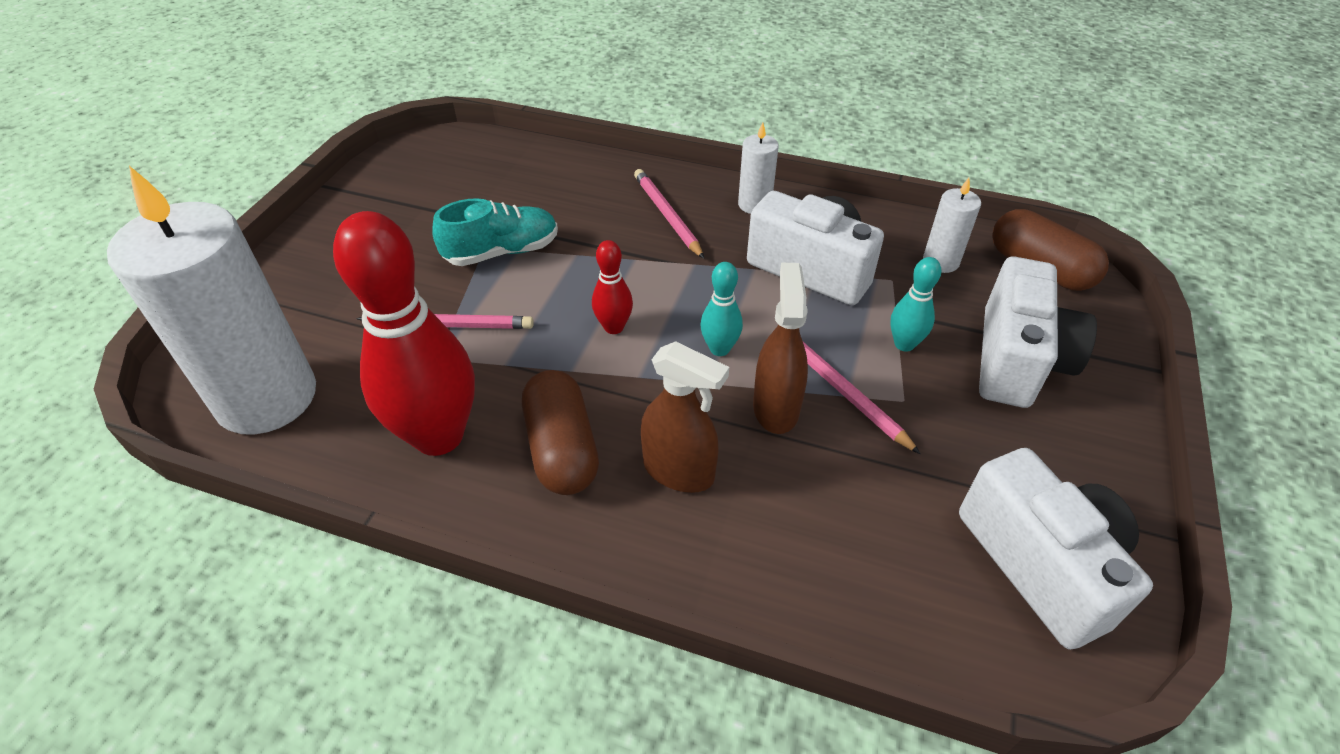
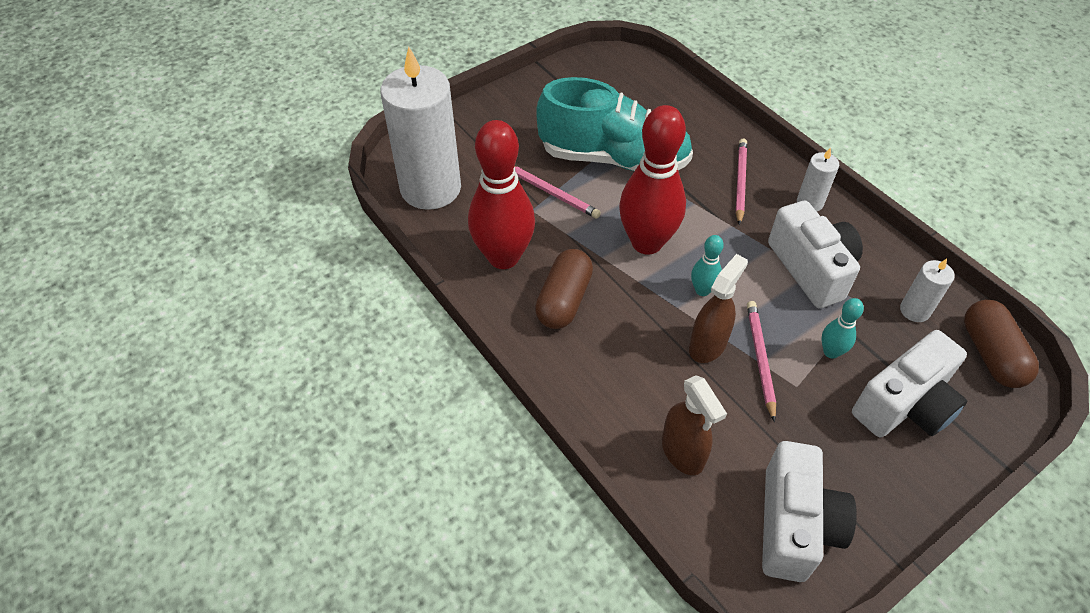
camera: 35 degrees right, 5 degrees up
turquoise shoe [432,198,558,266] -> turquoise shoe [536,77,693,171], size x1.79
red bowling pin [592,240,633,334] -> red bowling pin [619,105,686,255], size x2.21
brown spray bottle [641,341,729,493] -> brown spray bottle moved to [662,375,727,475]

